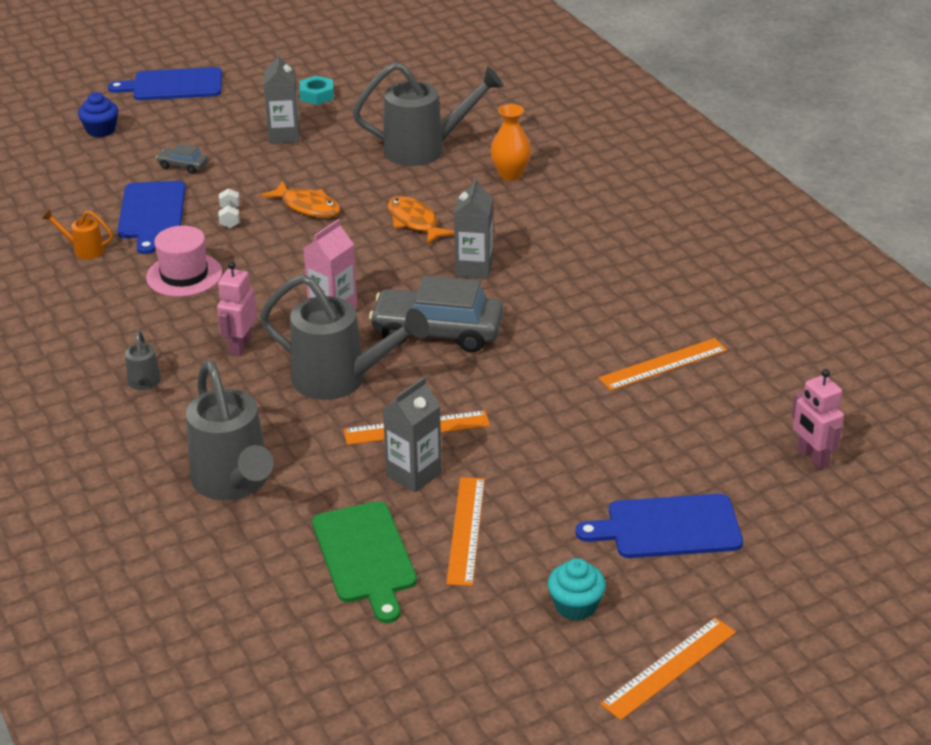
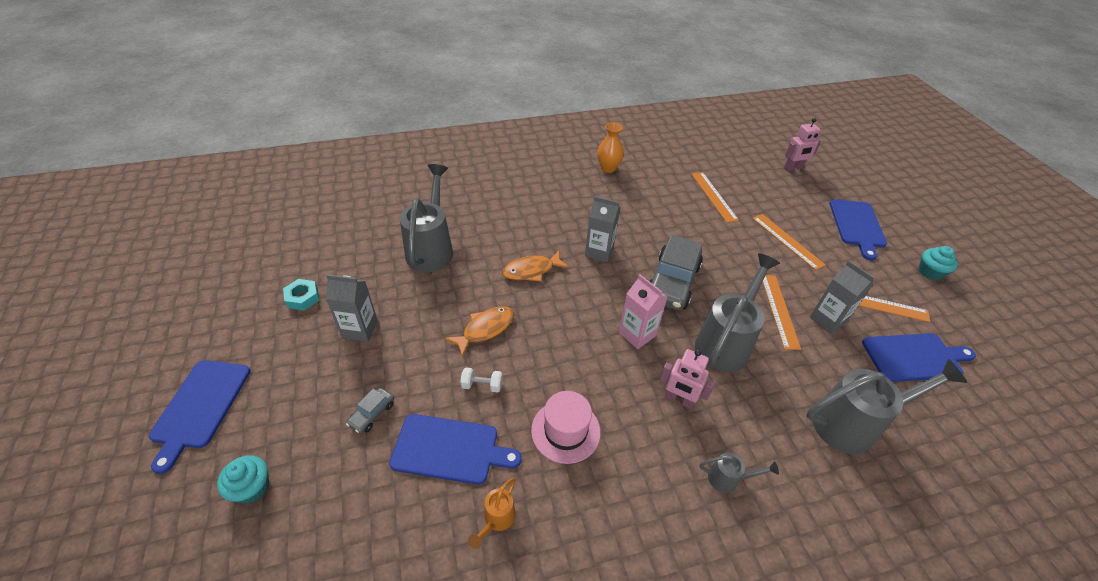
camera: 80 degrees left, 10 degrees up
blue cupcake [78,92,118,137] -> turquoise cupcake [217,455,269,504]
green cutting board [312,501,417,623] -> blue cutting board [862,333,976,382]
orange vase [490,104,531,181] -> orange vase moved to [597,122,624,173]
orange ruler [600,617,736,720] -> orange ruler moved to [752,214,826,270]

